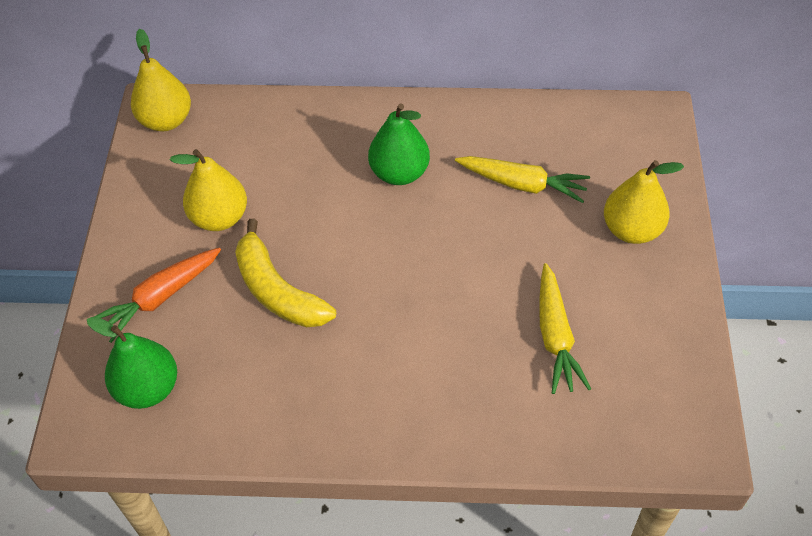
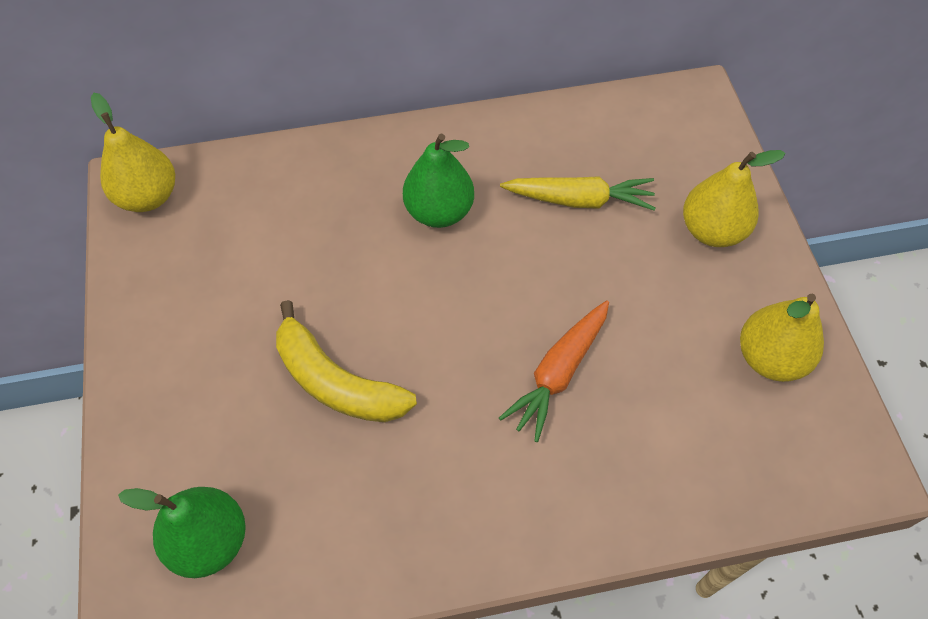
camera: 15 degrees left, 5 degrees up
orange carrot [94,247,221,343] -> orange carrot moved to [499,300,609,442]
yellow pear [170,149,247,231] -> yellow pear moved to [740,294,824,382]
yellow carrot [539,263,591,394] -> none

